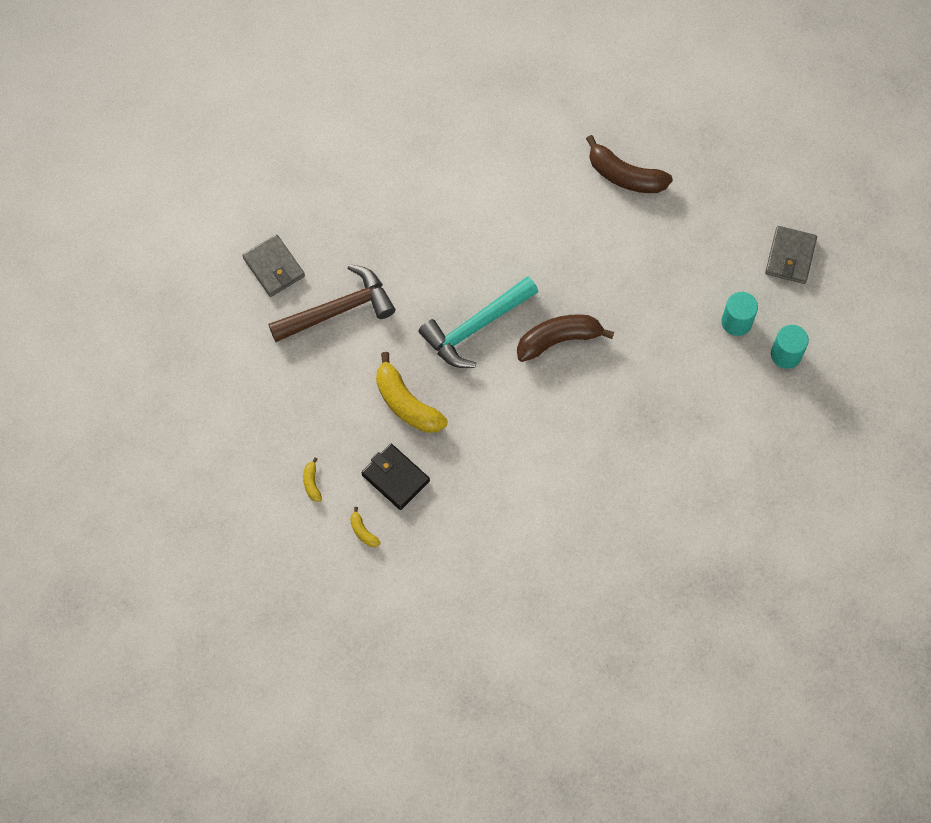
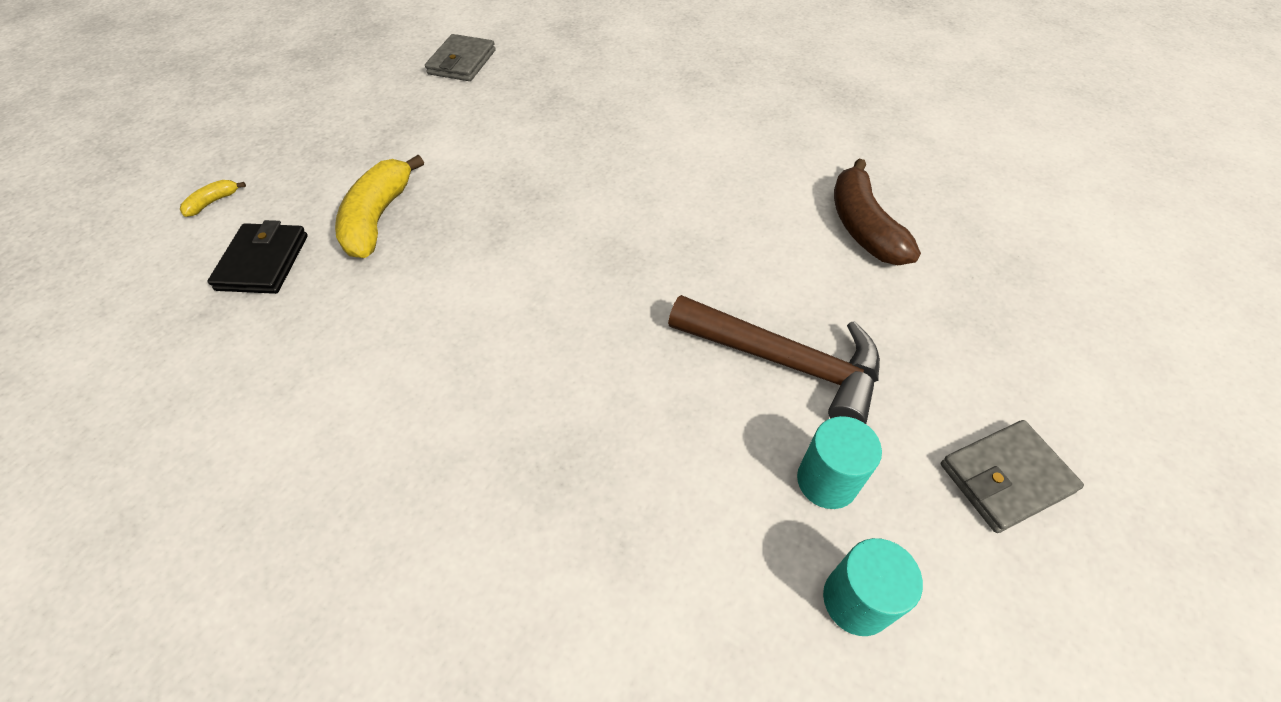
camera: 50 degrees right, 15 degrees down
brown hammer [268,264,395,342] -> brown hammer moved to [668,295,880,424]
yellow banana [350,507,381,547] -> none
turquoise hammer [418,276,538,368] -> none
brown banana [517,314,614,362] -> none

